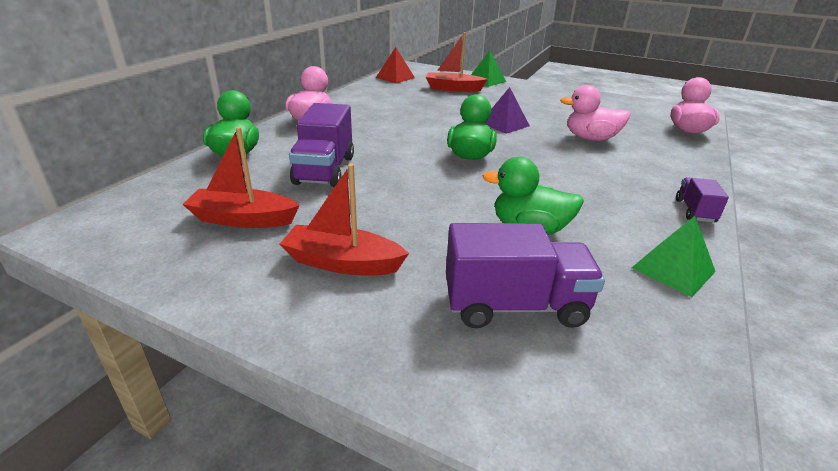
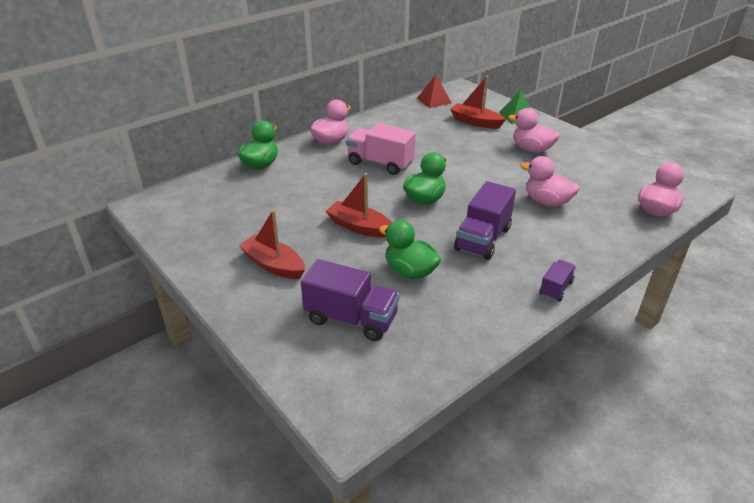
camera: 25 degrees right, 5 degrees up
red boat [182,127,300,228] -> red boat moved to [326,173,392,238]
purple truck [289,103,354,187] -> purple truck moved to [454,181,516,260]
purple pyramid [485,87,530,134] -> none
green pyramid [632,216,716,297] -> none
none -> pink truck [346,123,416,175]
none -> pink duck [508,108,560,153]

